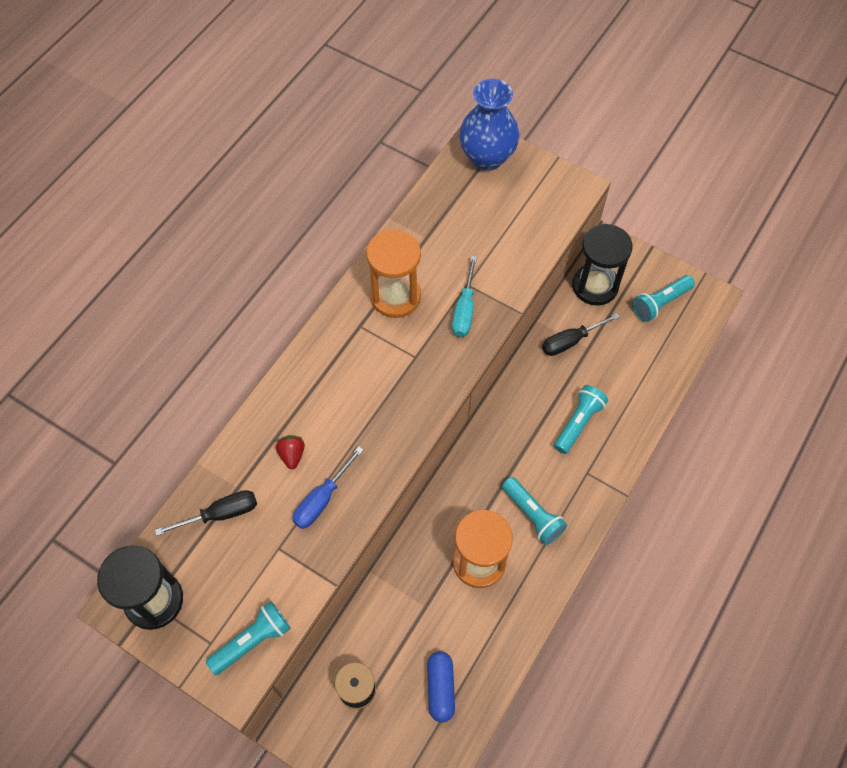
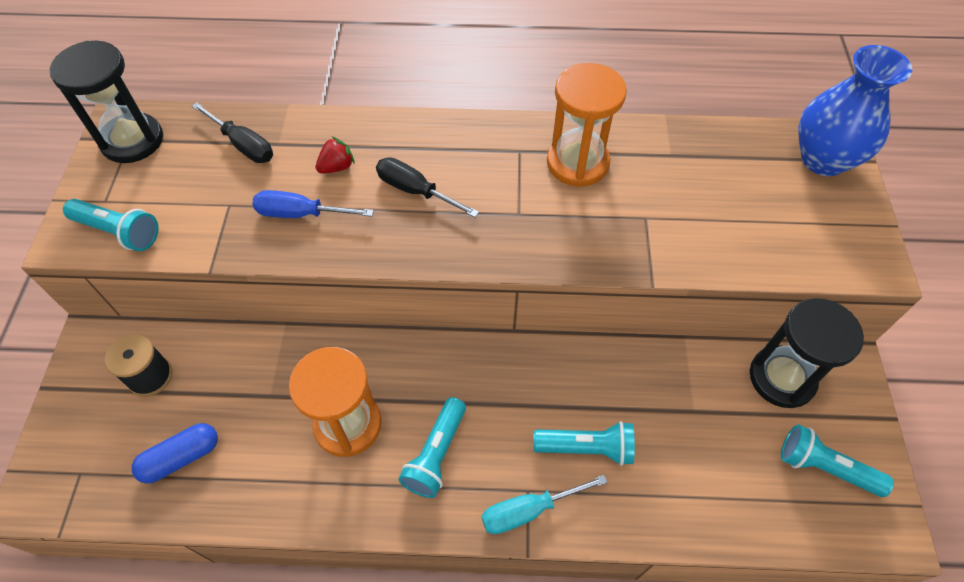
camera: 60 degrees right, 5 degrees down
turquoise screwdriver [452,256,477,337] -> turquoise screwdriver moved to [482,475,608,534]
black screwdriver [542,313,620,356] -> black screwdriver moved to [376,157,479,218]

